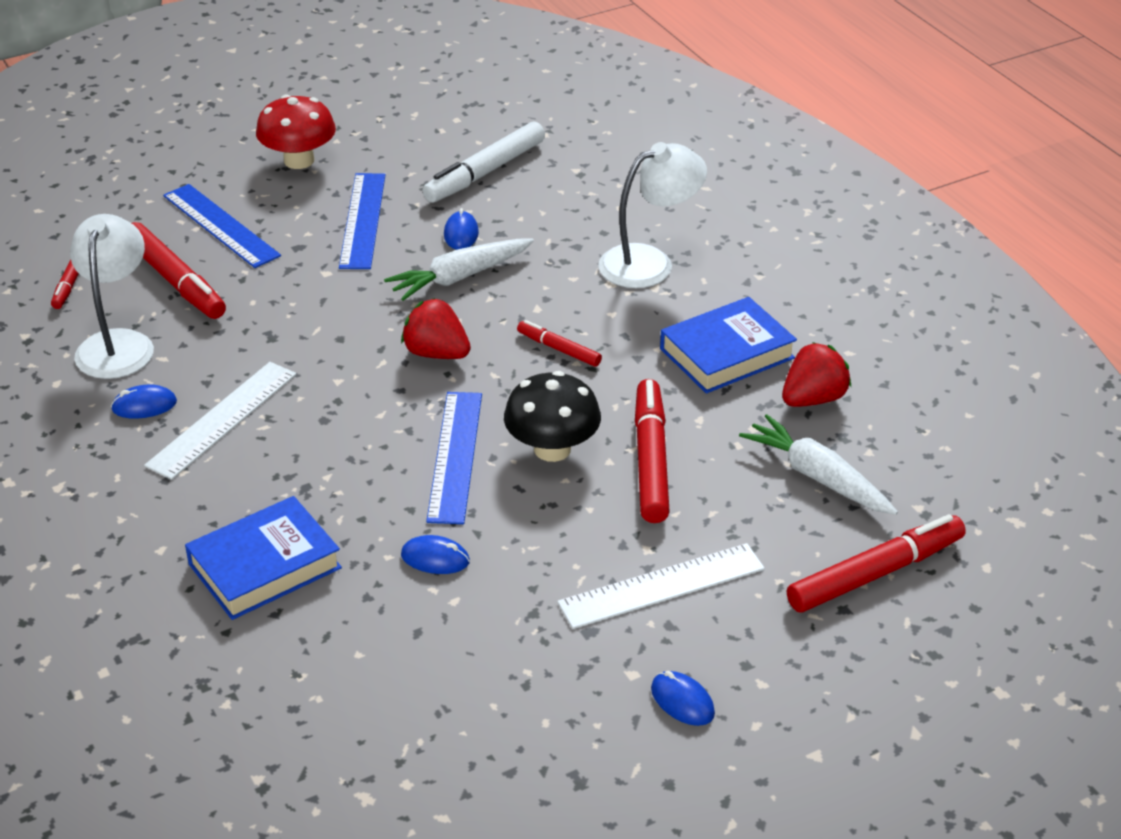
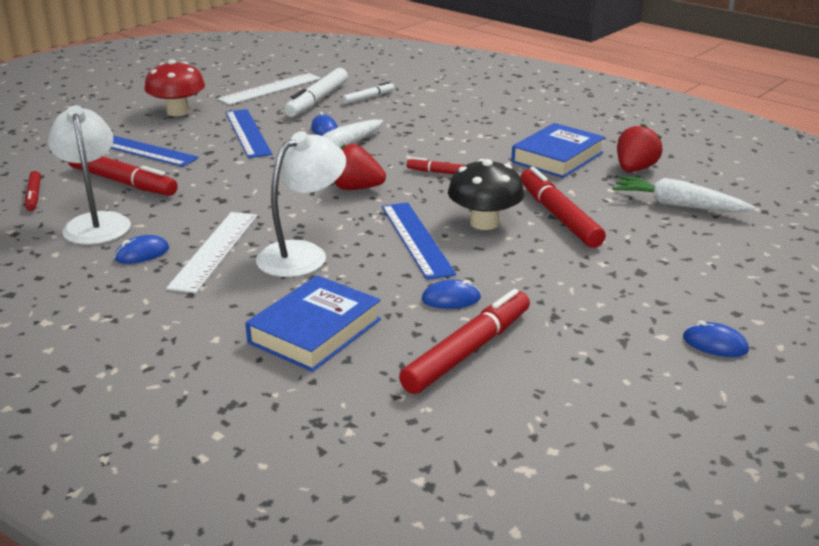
camera: 20 degrees left, 10 degrees down
white ruler [557,543,765,629] -> white ruler moved to [217,73,321,105]
white lamp [598,142,707,288] -> white lamp moved to [256,131,346,277]
red marker [787,514,966,613] -> red marker moved to [399,289,530,394]
none -> white marker [342,82,394,104]

